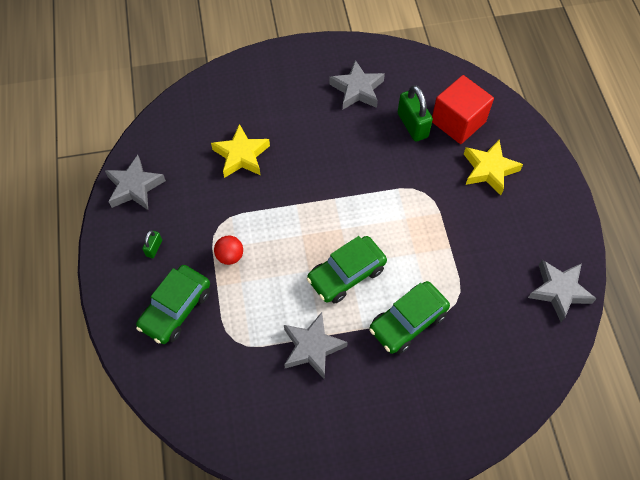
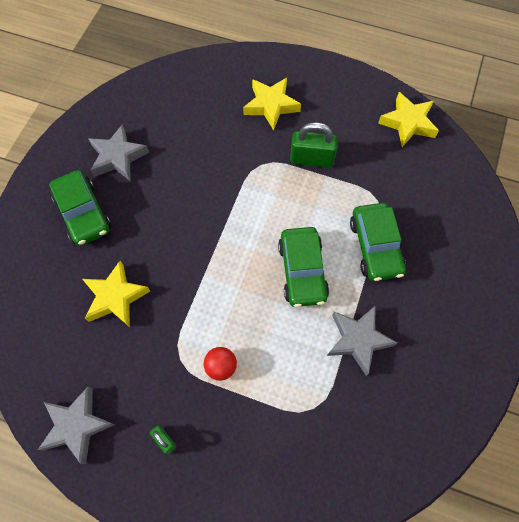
camera: 60 degrees left, 5 degrees up
green car [136,265,210,344] -> green car moved to [49,170,111,246]
green padlock [398,85,433,142] -> green padlock moved to [290,122,338,168]
red cube [432,75,494,144] -> none
grey star [528,260,597,322] -> yellow star [378,92,439,147]

